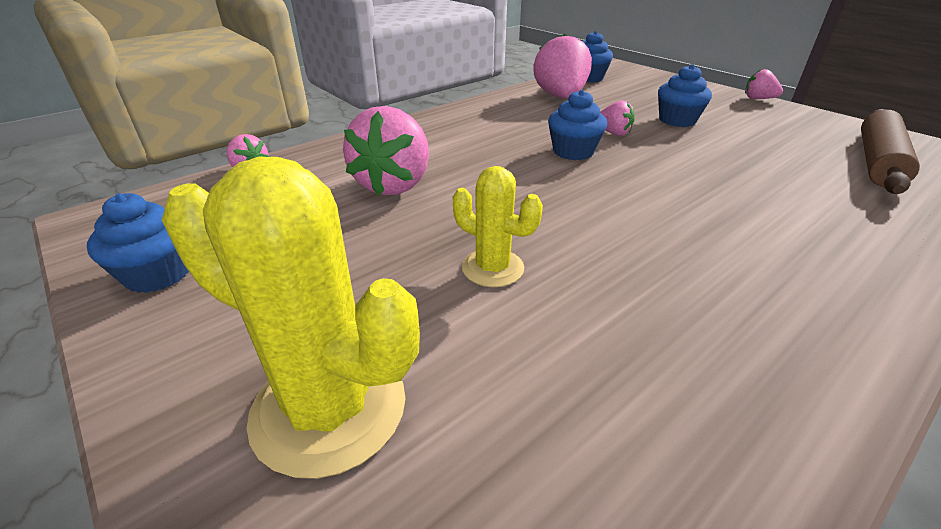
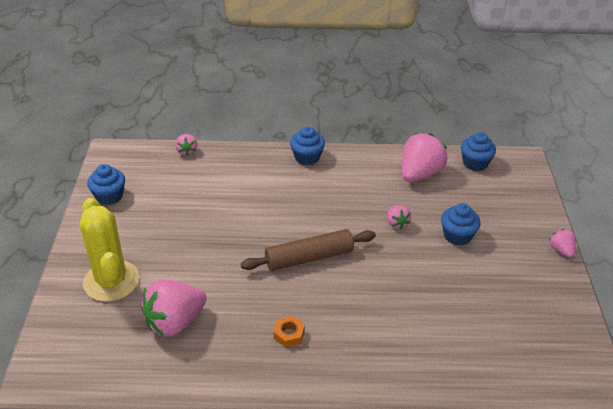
camera: 40 degrees right, 5 degrees up
pink strawberry [343,106,429,196] -> pink strawberry moved to [141,280,207,337]
yellow cactus [453,166,543,287] -> none
blue cupcake [548,90,607,160] -> blue cupcake moved to [290,126,325,165]
brown rolling pin [861,109,920,194] -> brown rolling pin moved to [241,229,376,271]
none -> orange nut [273,316,305,348]

